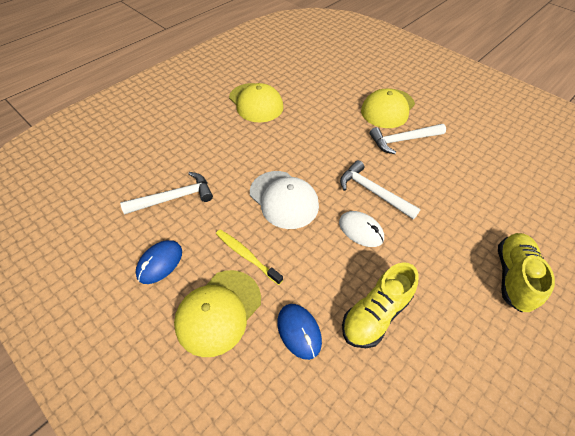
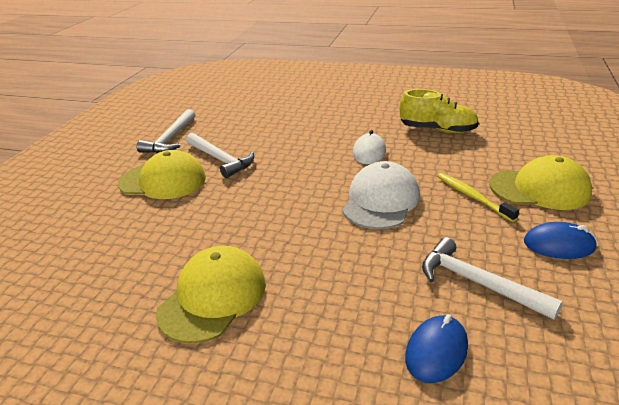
camera: 115 degrees left, 20 degrees down
yellow toothbrush [216,230,283,285] -> yellow toothbrush turned 135 degrees clockwise [437,173,519,222]
blue mouse [277,304,322,360] -> blue mouse moved to [405,314,468,383]
white hammer [340,160,420,219] -> white hammer moved to [137,109,195,153]
yellow shoe [498,233,555,312] -> none

